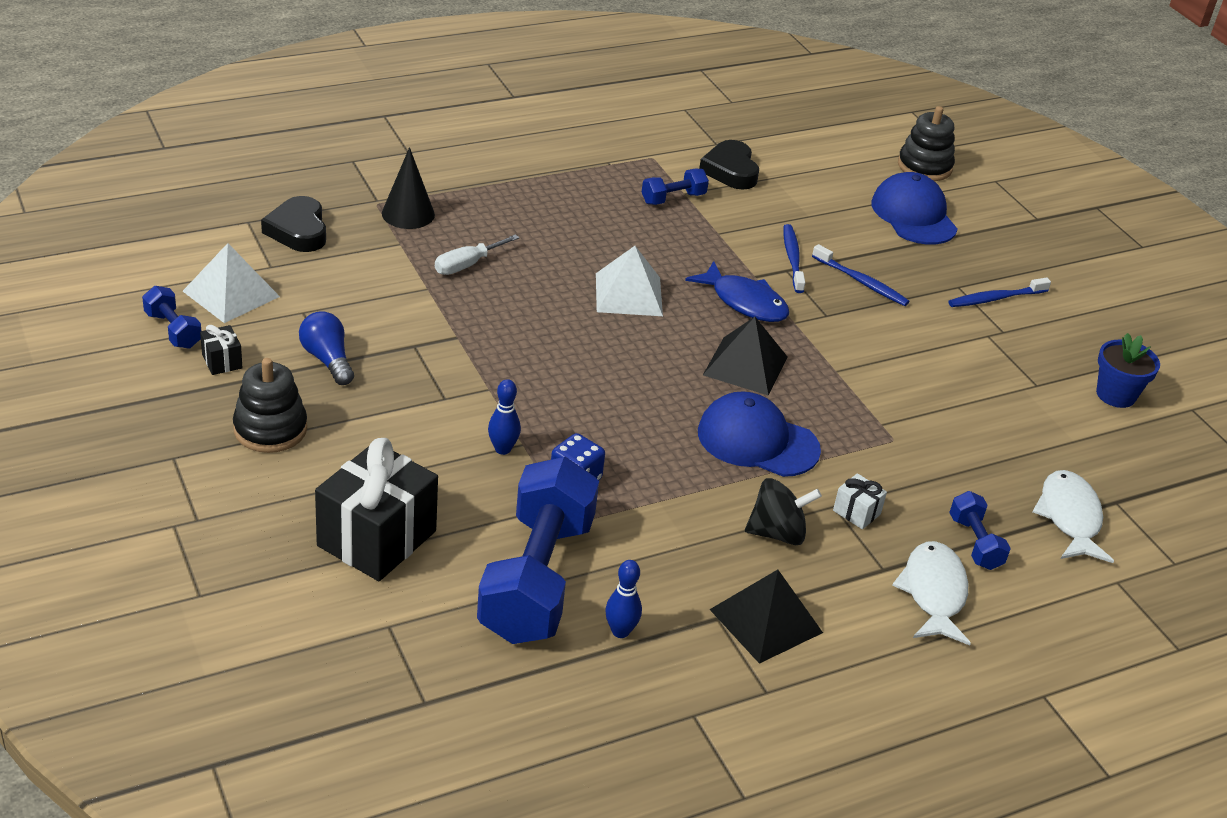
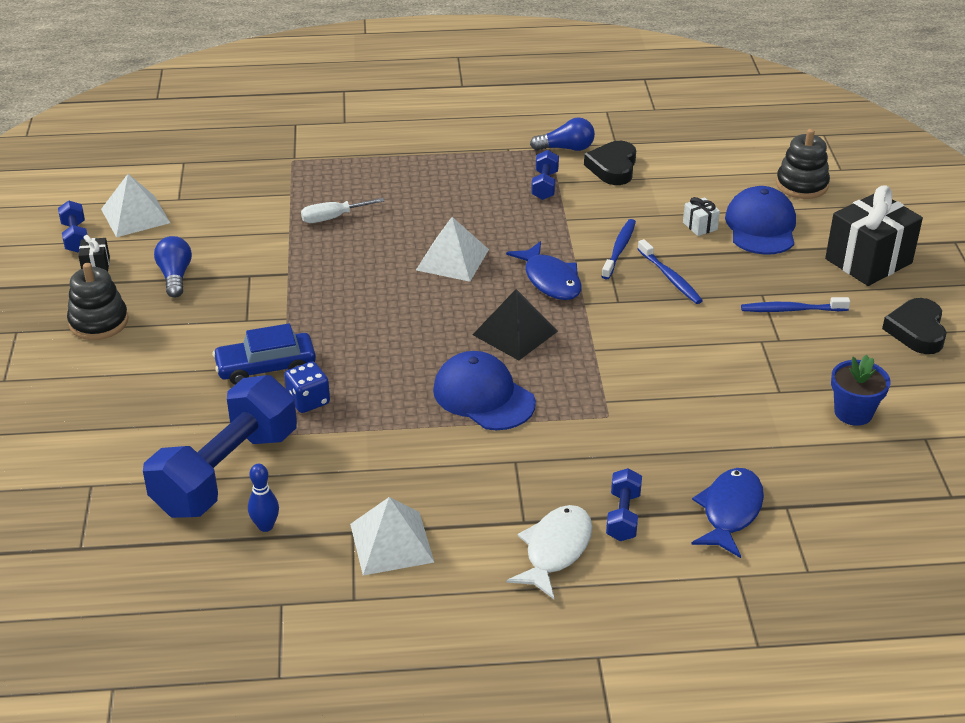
camera: 25 degrees right, 0 degrees up
black heart [261,196,326,252] -> black heart moved to [882,298,947,354]
black gift [315,438,438,581] -> black gift moved to [825,185,923,286]
black cone [382,147,435,229] -> none
blue bowling pin [488,379,521,455] -> blue car [212,323,316,385]
blue dumbbell [642,169,709,205] -> blue dumbbell turned 75 degrees counterclockwise [531,150,559,200]
black pyramid [709,570,823,664] -> white pyramid [350,497,434,575]
black spinning top [745,478,822,545] -> none
white gift [833,473,887,529] -> white gift moved to [683,197,720,236]
white fish [1033,470,1114,563] -> blue fish [691,468,764,558]
none -> blue light bulb [530,118,595,151]

